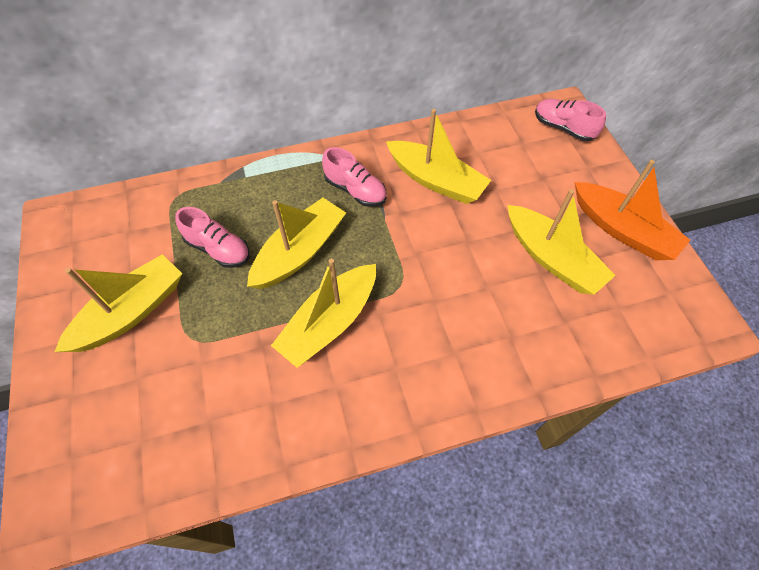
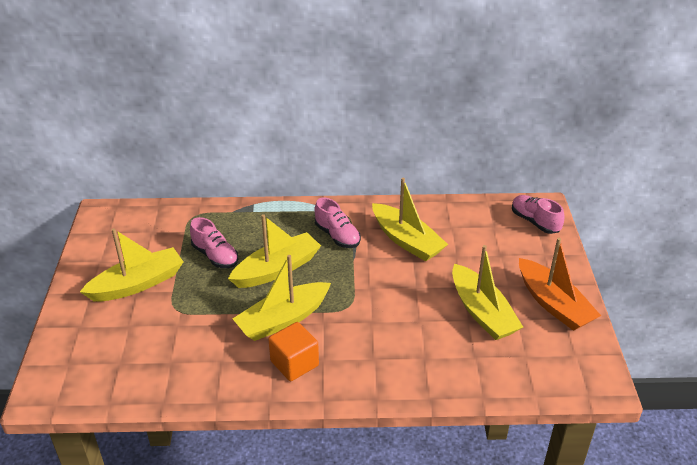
camera: 15 degrees right, 20 degrees down
none -> orange cube [268,322,319,381]

